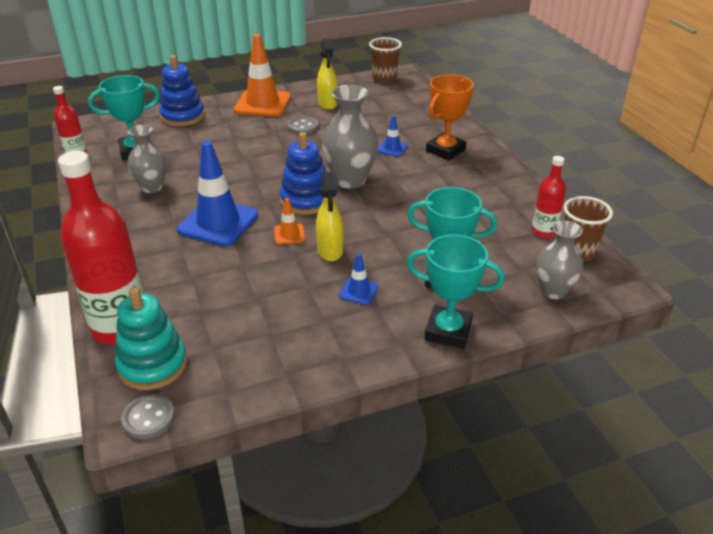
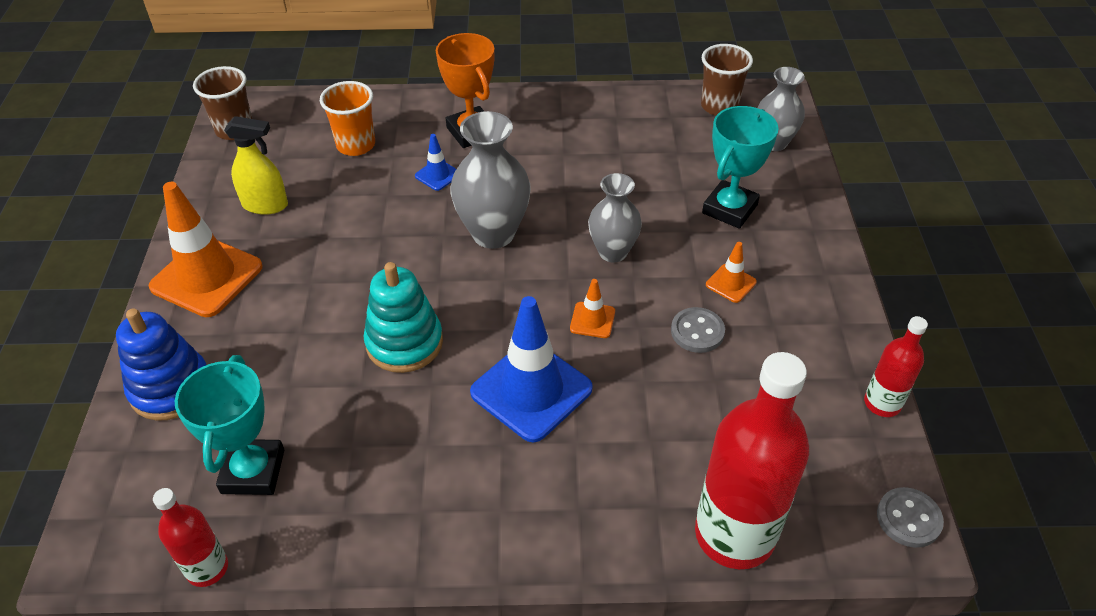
camera: 70 degrees left, 10 degrees up
turquoise stacking toy [115,287,187,390] -> turquoise stacking toy moved to [363,262,443,373]
grey vase [128,125,167,193] -> grey vase moved to [588,173,642,262]
blue stacking toy [280,132,326,215] -> none
grey button [288,116,318,134] -> grey button moved to [671,307,725,353]
yellow spray bottle [316,172,344,261] -> none
blue traffic cone [339,253,379,305] -> orange traffic cone [706,242,757,303]
turquoise trophy [407,234,505,349] -> none
red bottle [532,156,566,238] -> red bottle moved to [864,316,928,417]
none -> orange cup [320,81,375,156]

